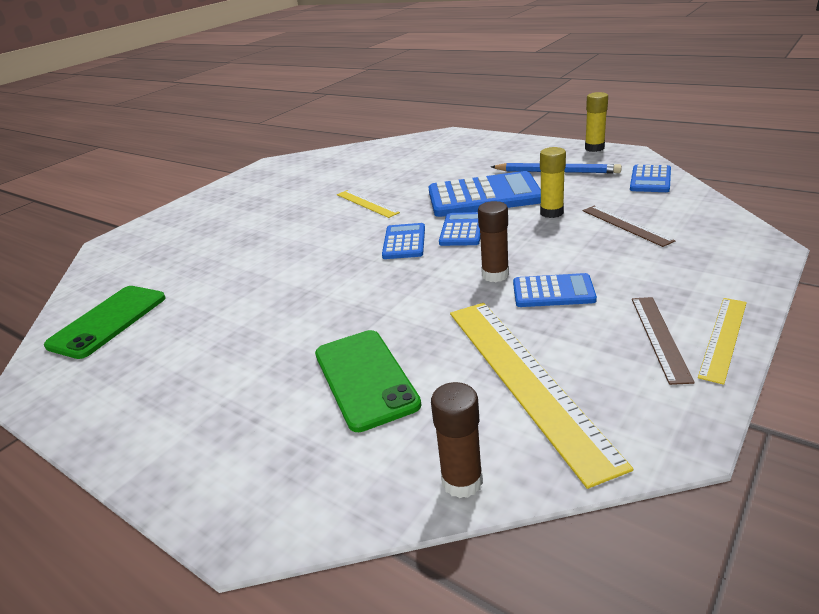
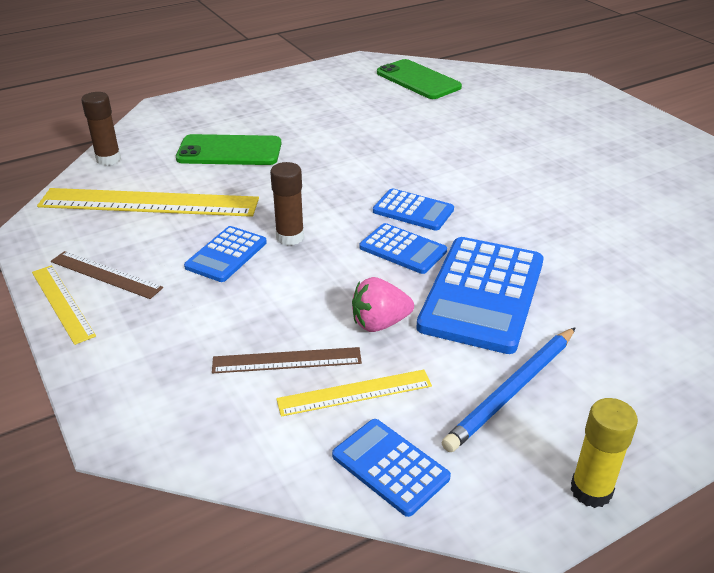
camera: 110 degrees right, 5 degrees up
yellow ruler [337,190,400,218] -> yellow ruler moved to [276,370,432,417]
yellow glue stick [540,147,566,218] -> pink strawberry [352,277,414,332]

